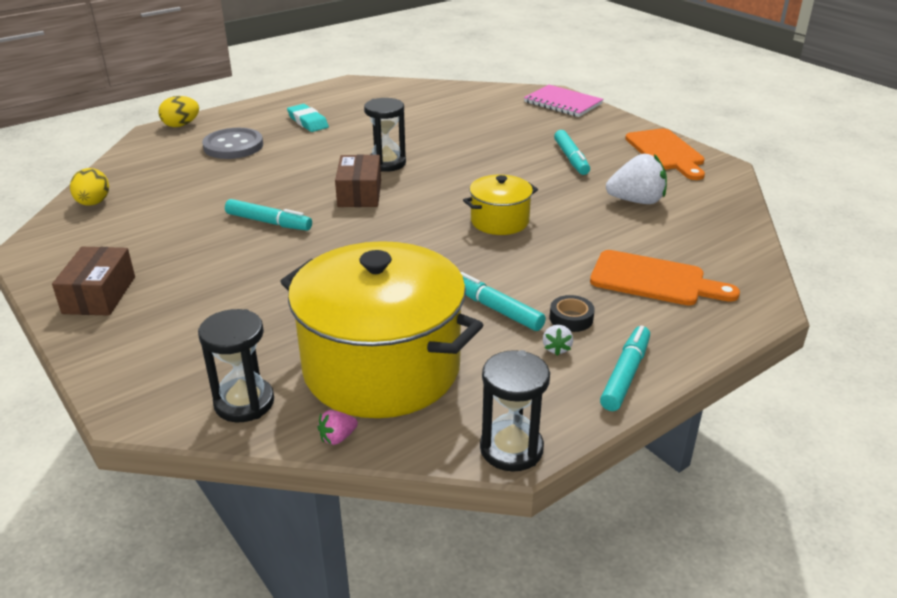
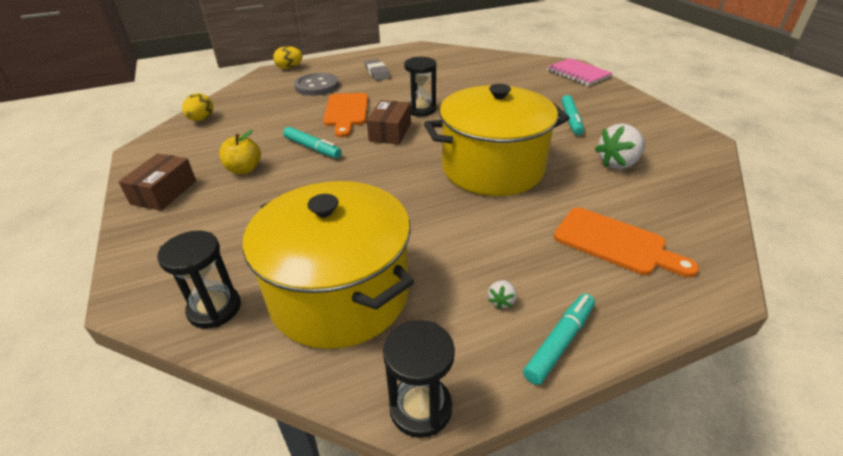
camera: 15 degrees right, 5 degrees up
turquoise eraser [287,104,329,132] -> grey eraser [365,59,390,81]
pink strawberry [318,410,358,445] -> none
turquoise marker [461,272,546,331] -> none
yellow pot [463,175,538,235] -> yellow pot [424,84,570,196], size x2.07
black tape [550,295,595,332] -> none
white strawberry [606,154,667,204] -> white strawberry turned 135 degrees clockwise [595,124,645,169]
orange cutting board [625,128,705,180] -> orange cutting board moved to [323,93,368,137]
none -> yellow apple [219,130,261,174]

